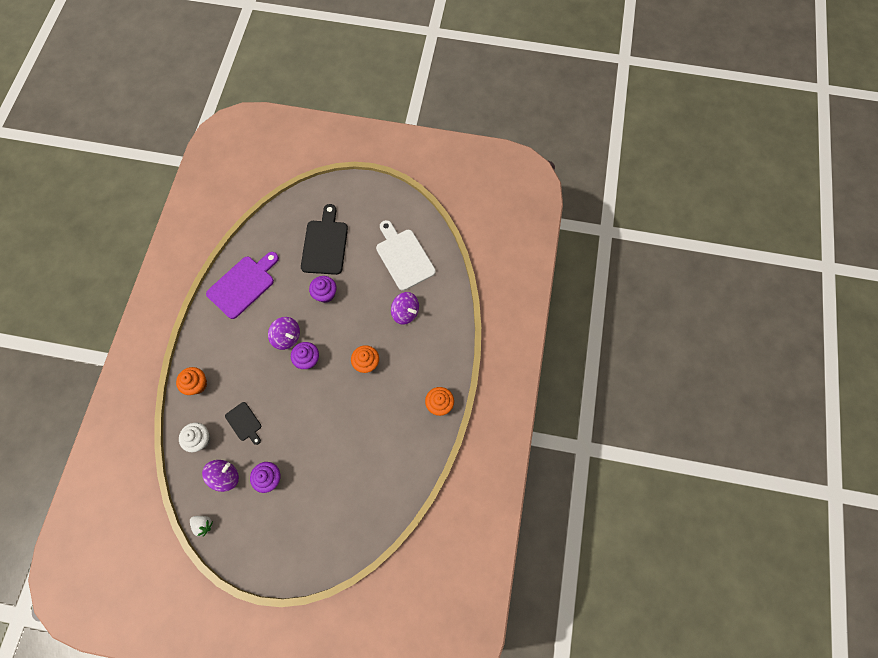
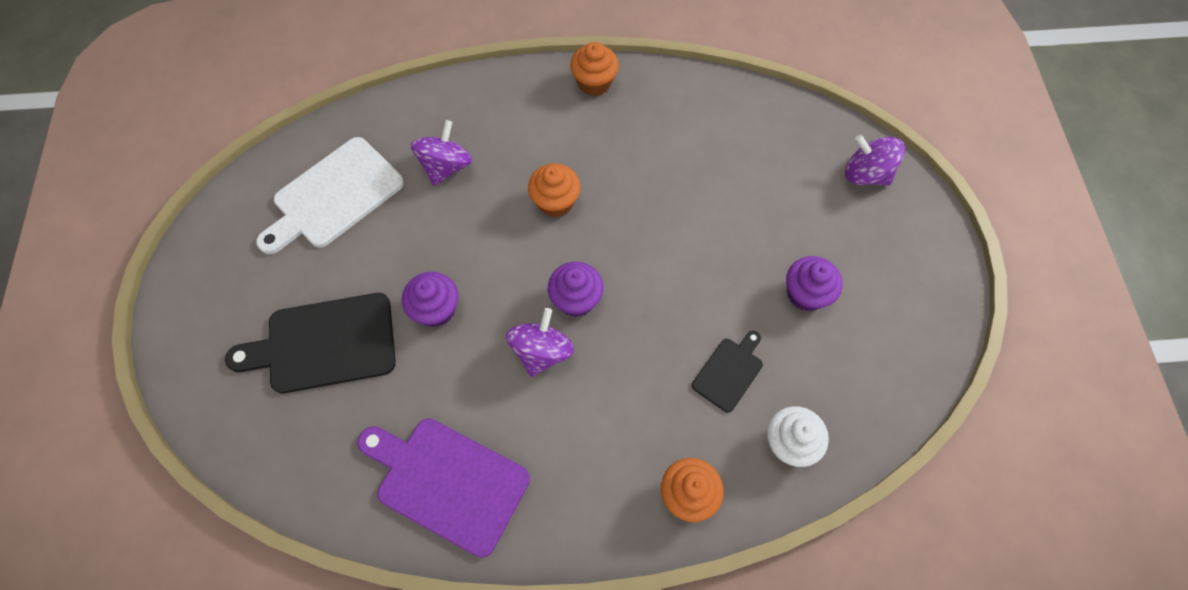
camera: 105 degrees left, 5 degrees down
white strawberry [190,516,213,537] -> none
purple spinning top [202,460,239,492] -> purple spinning top moved to [845,135,905,185]

